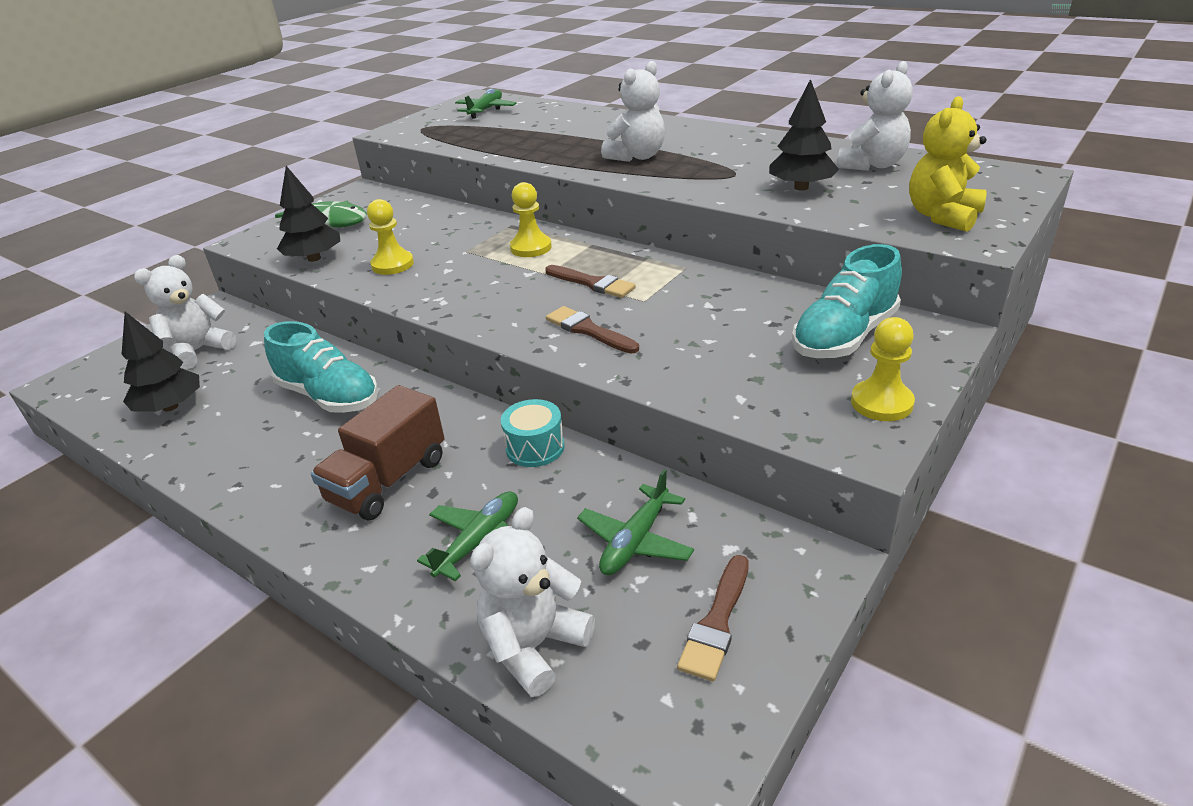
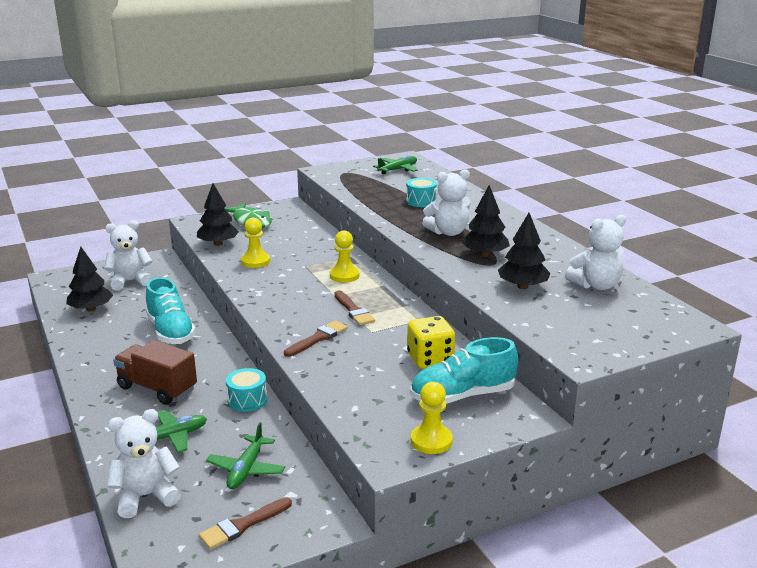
camera: 25 degrees right, 10 degrees down
brown truck [311,385,444,520] -> brown truck turned 60 degrees clockwise [113,340,197,405]
brown brush [546,306,639,354] -> brown brush turned 60 degrees clockwise [284,321,348,357]
green plane [577,469,694,575] -> green plane turned 45 degrees counterclockwise [206,422,285,489]
yellow teddy bear [909,96,987,232] -> none
none -> turquoise drum [406,178,437,207]
none -> yellow dice [407,316,455,369]
none -> black tree [462,185,510,257]

